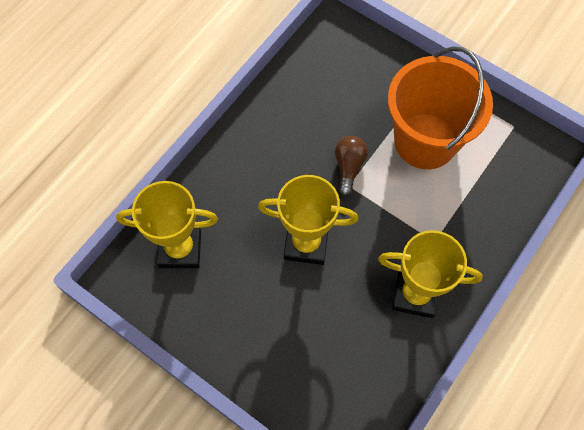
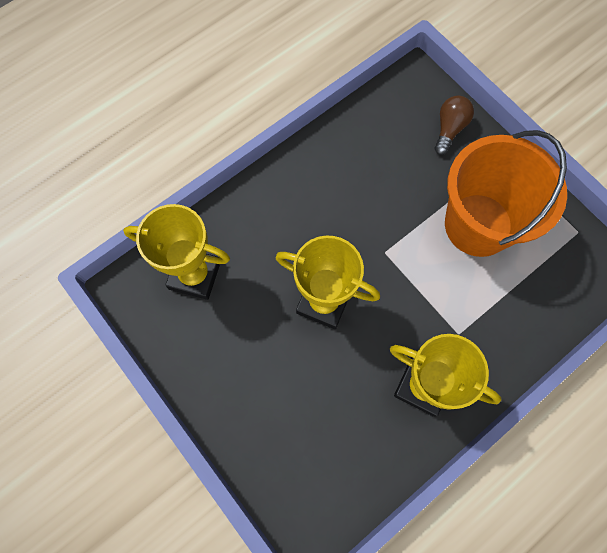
camera: 15 degrees right, 5 degrees up
brown light bulb [335,136,368,196] -> brown light bulb moved to [435,96,474,155]

